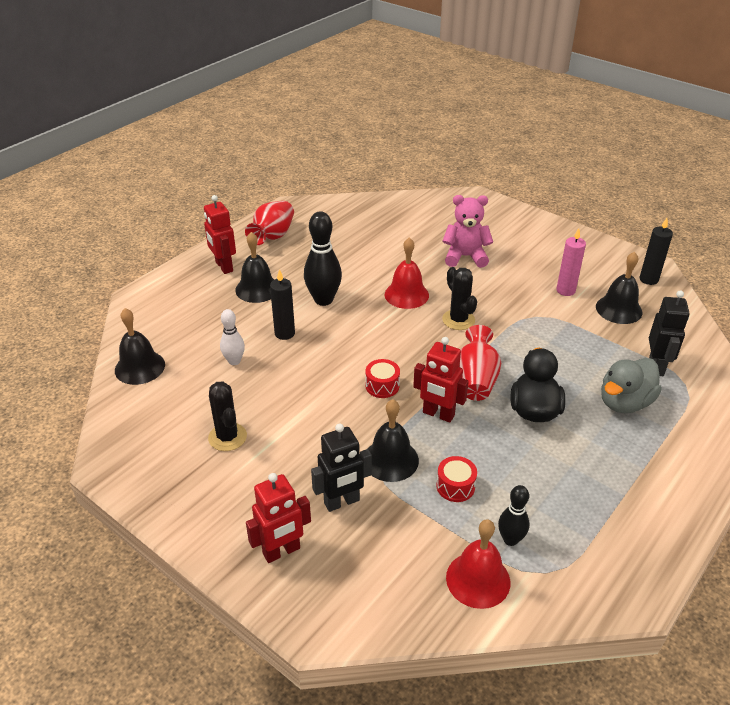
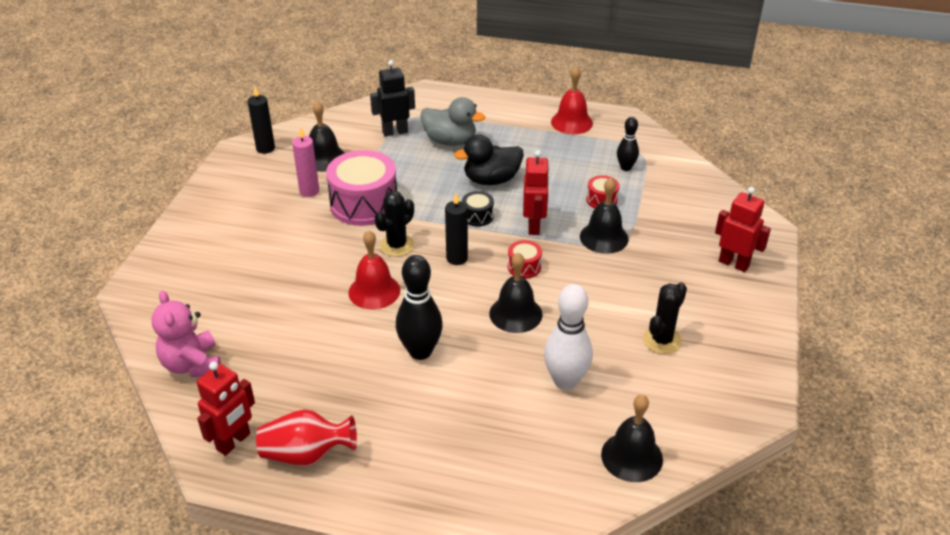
camera: 115 degrees left, 0 degrees up
red robot [204,195,236,274] -> red robot moved to [197,362,255,456]
white bowling pin [220,309,245,365] -> white bowling pin [544,284,593,390], size x1.70
black bell [235,232,274,303] -> black bell moved to [489,252,542,333]
black candle [270,269,295,340] -> black candle moved to [445,193,468,265]
black robot [311,423,372,512] -> none
pink teddy bear [442,195,493,268] -> pink teddy bear moved to [152,291,221,377]
red bell [446,519,510,609] -> red bell moved to [551,66,593,134]
red vase [459,325,501,401] -> black drum [462,191,494,227]
none -> pink drum [326,150,397,226]

